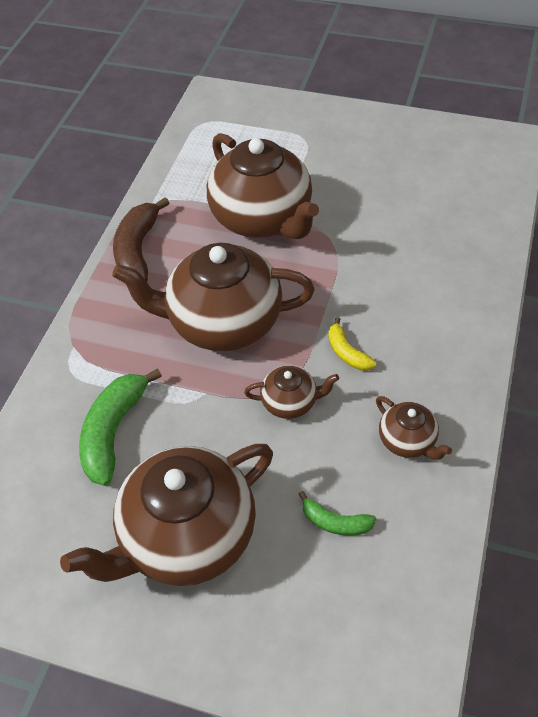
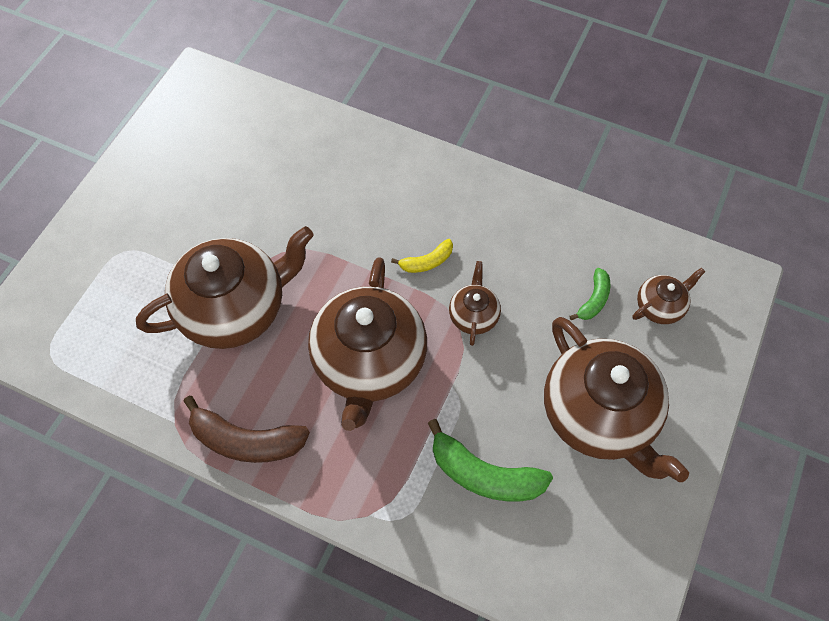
camera: 85 degrees left, 10 degrees up
brown teapot [376,396,452,460] -> brown teapot moved to [633,268,705,324]

